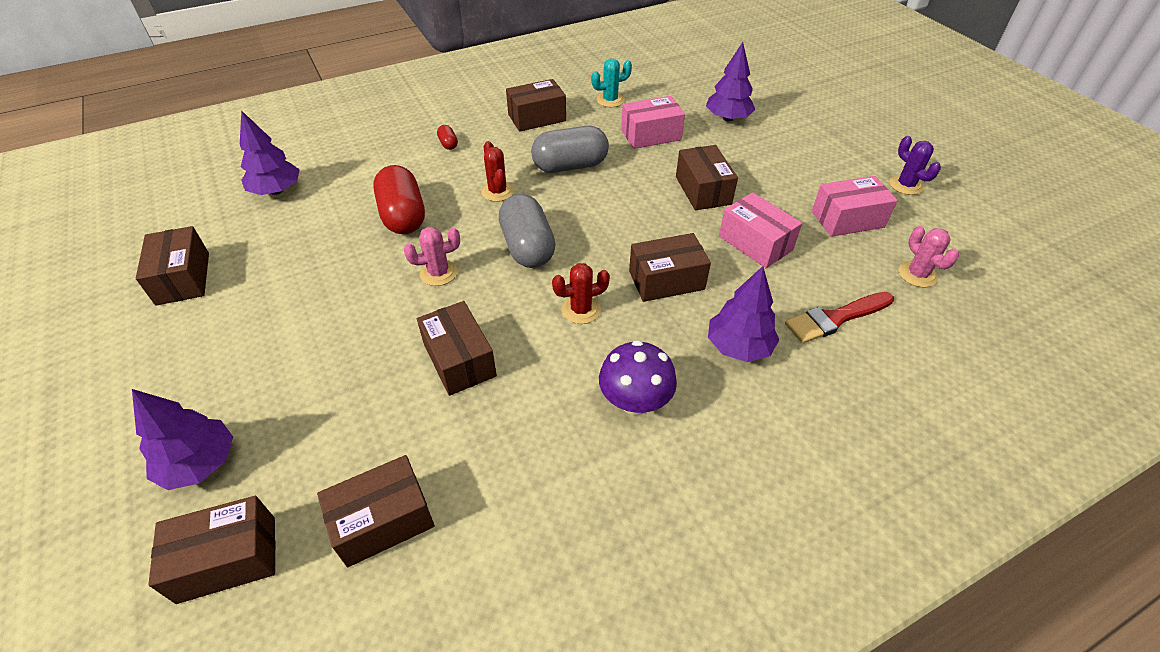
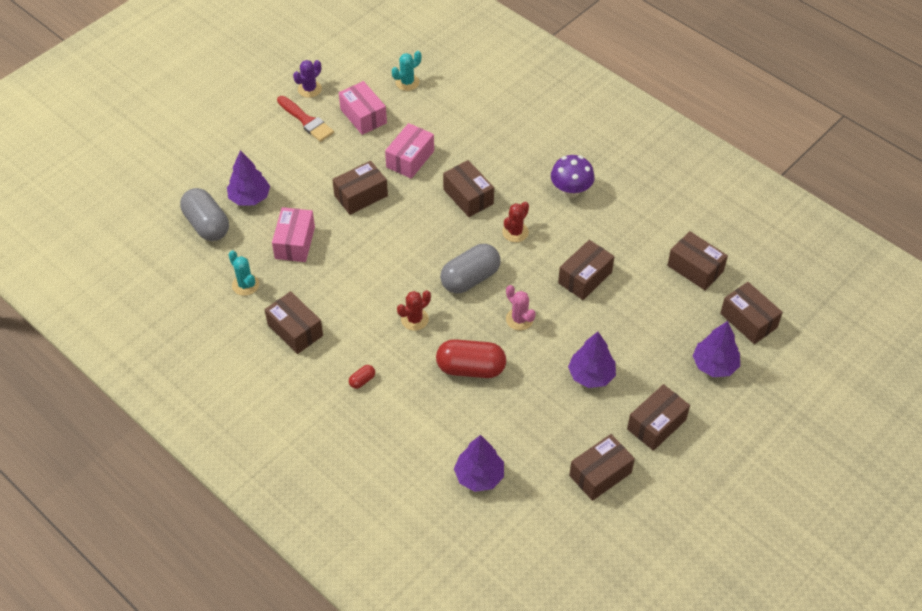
camera: 110 degrees left, 5 degrees up
red capsule [373,165,425,234] -> red capsule turned 45 degrees clockwise [436,339,506,378]
grey capsule [531,126,609,173] -> grey capsule moved to [180,188,229,241]
red cactus [552,263,610,324] -> red cactus turned 75 degrees clockwise [502,201,529,242]
pink box [621,96,685,149] -> pink box turned 45 degrees clockwise [272,207,315,262]
purple tree [708,266,779,362] -> purple tree moved to [568,332,616,388]
red brush [785,292,894,344] -> red brush moved to [277,96,334,142]
pink cactus [899,226,959,287] -> turquoise cactus [392,51,421,91]
none -> brown box [627,384,690,451]

